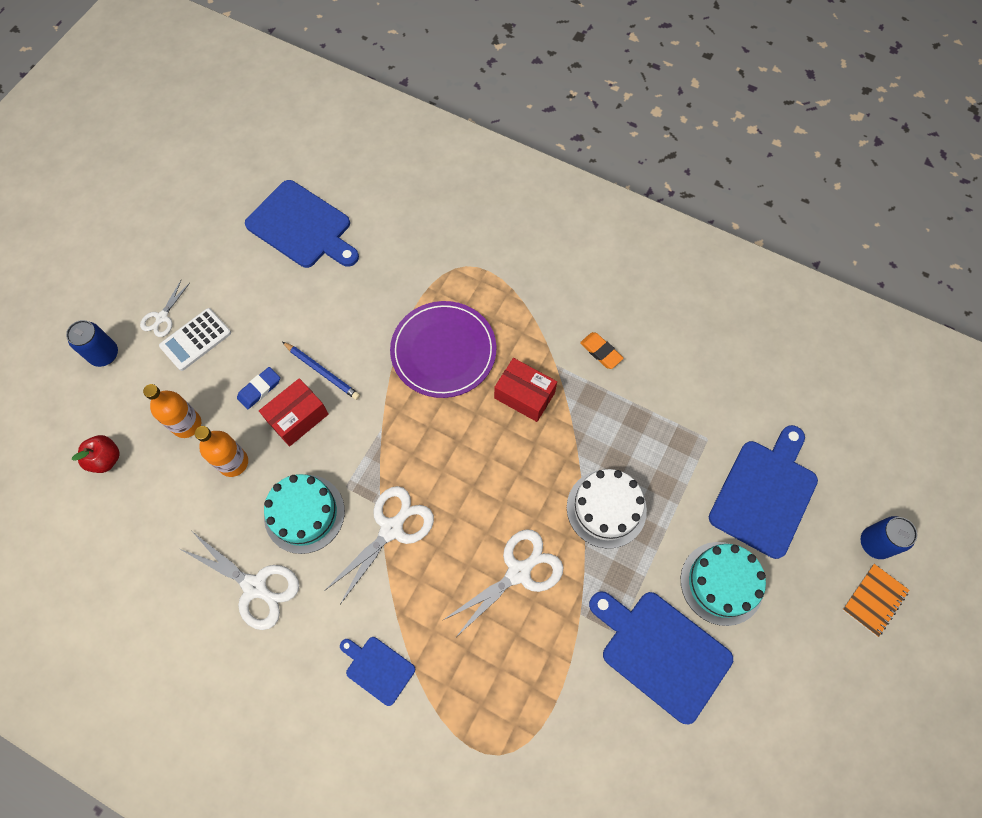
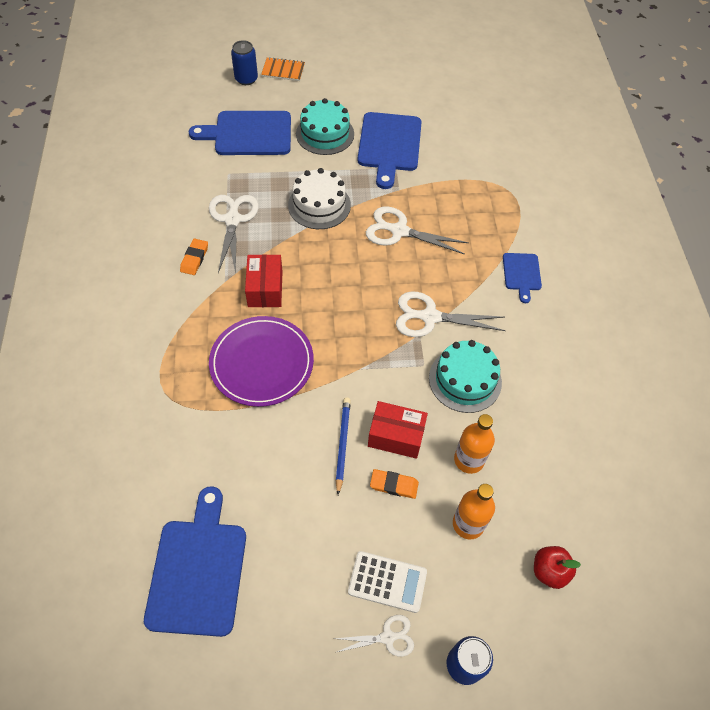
camera: 125 degrees left, 10 degrees down
white scissors [180,532,299,630] -> white scissors moved to [209,195,259,274]
blue eraser [237,367,280,409] -> orange eraser [370,469,419,499]

